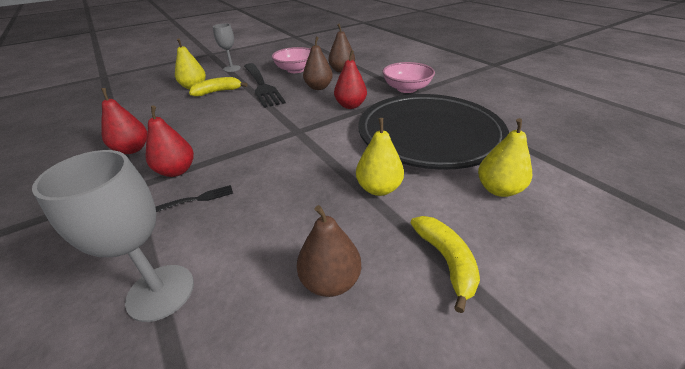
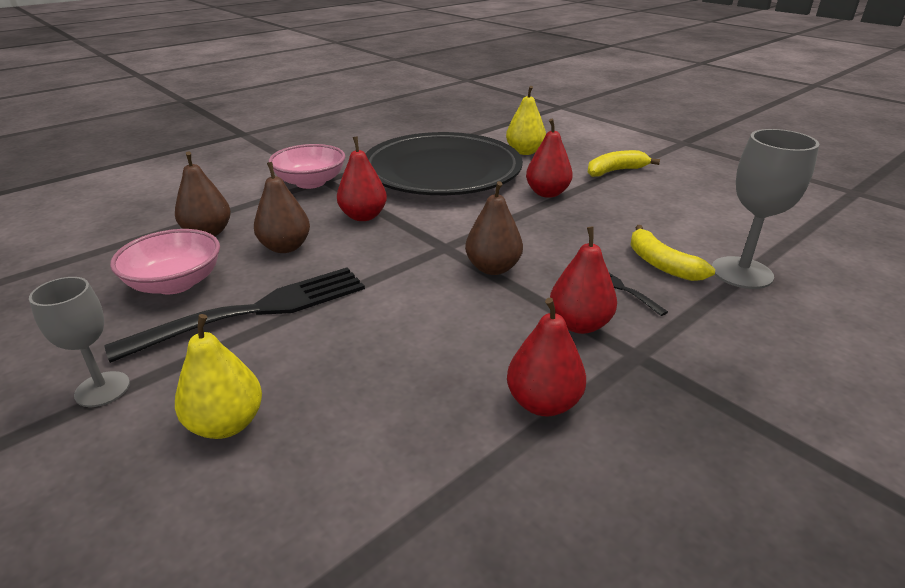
camera: 100 degrees left, 5 degrees down
yellow banana [189,77,248,97] -> yellow banana moved to [630,225,715,281]
brown pear [297,205,361,297] -> brown pear moved to [465,181,523,275]
yellow pear [356,118,404,196] -> red pear [526,119,573,198]

